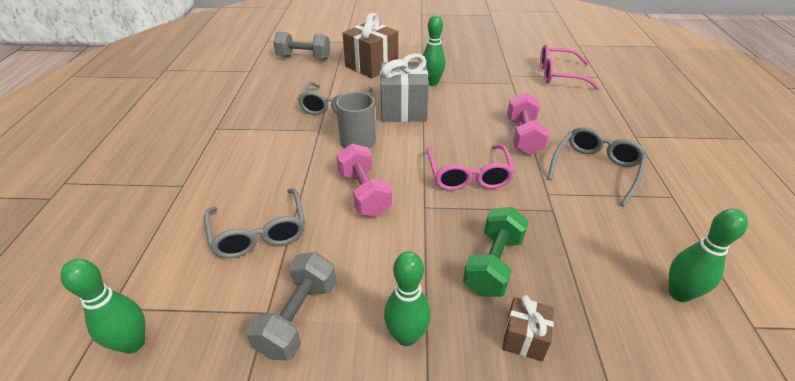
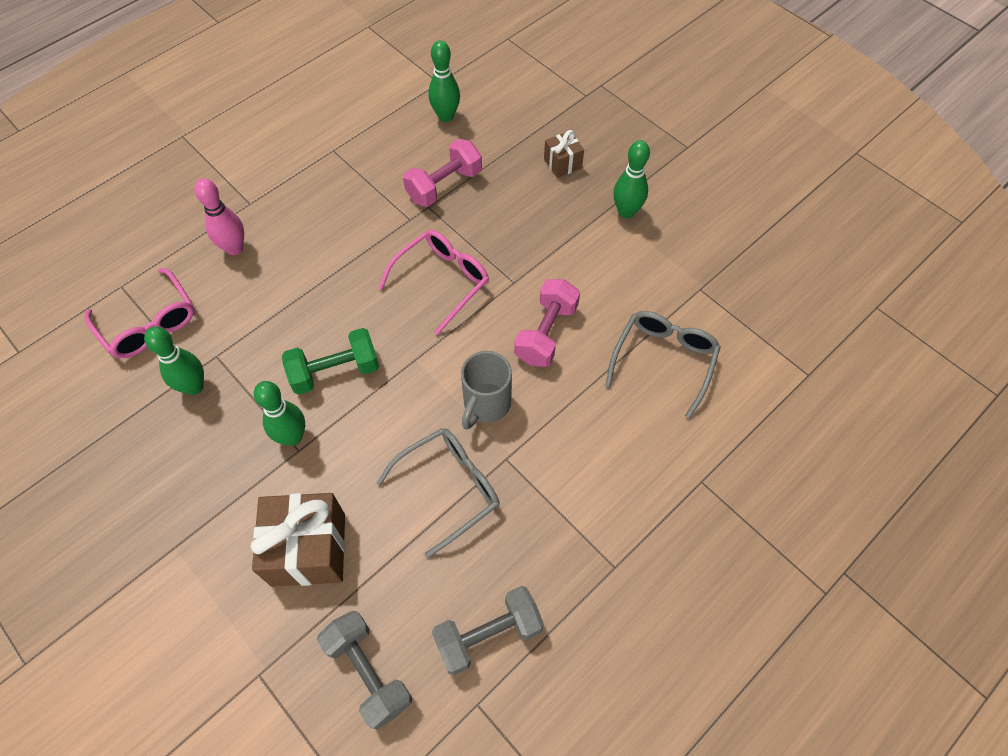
camera: 135 degrees left, 20 degrees up
green bowling pin [61,259,145,354] -> green bowling pin moved to [144,327,204,395]
grey dumbbell [246,252,337,361] -> grey dumbbell moved to [432,586,544,675]
grey gift [380,53,429,122] -> none
green dumbbell [463,207,529,297] -> green dumbbell moved to [282,328,379,395]
pink dumbbell [507,93,549,155] -> pink dumbbell moved to [403,139,482,207]
grey glasses [547,127,647,207] -> none
none -> pink bowling pin [194,179,244,255]

